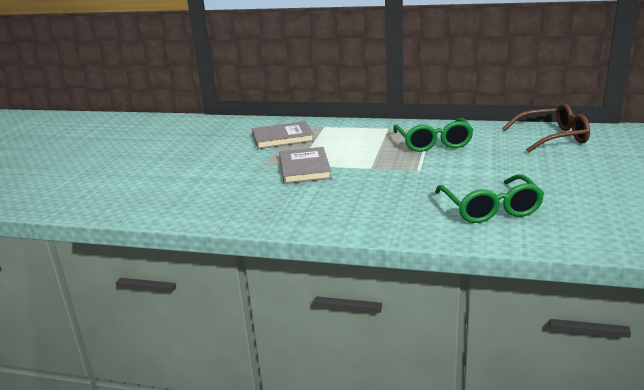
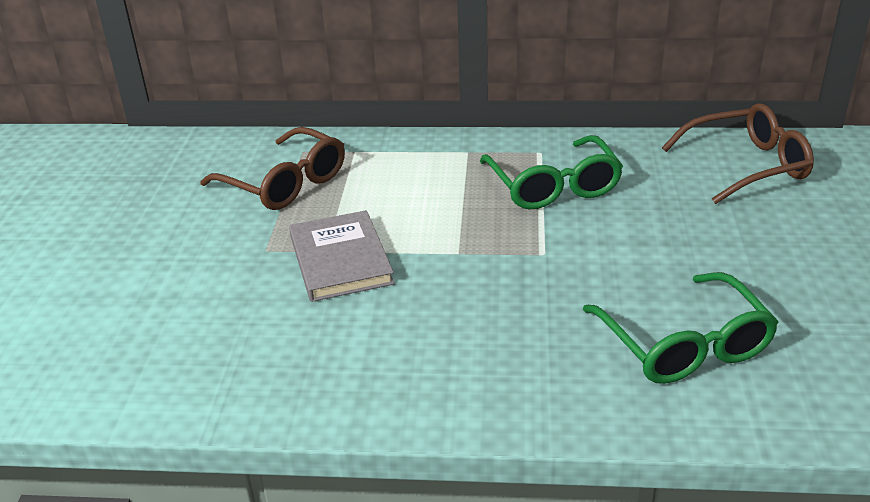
camera: 10 degrees left, 10 degrees up
grey book [252,121,314,149] -> brown glasses [200,127,345,210]

